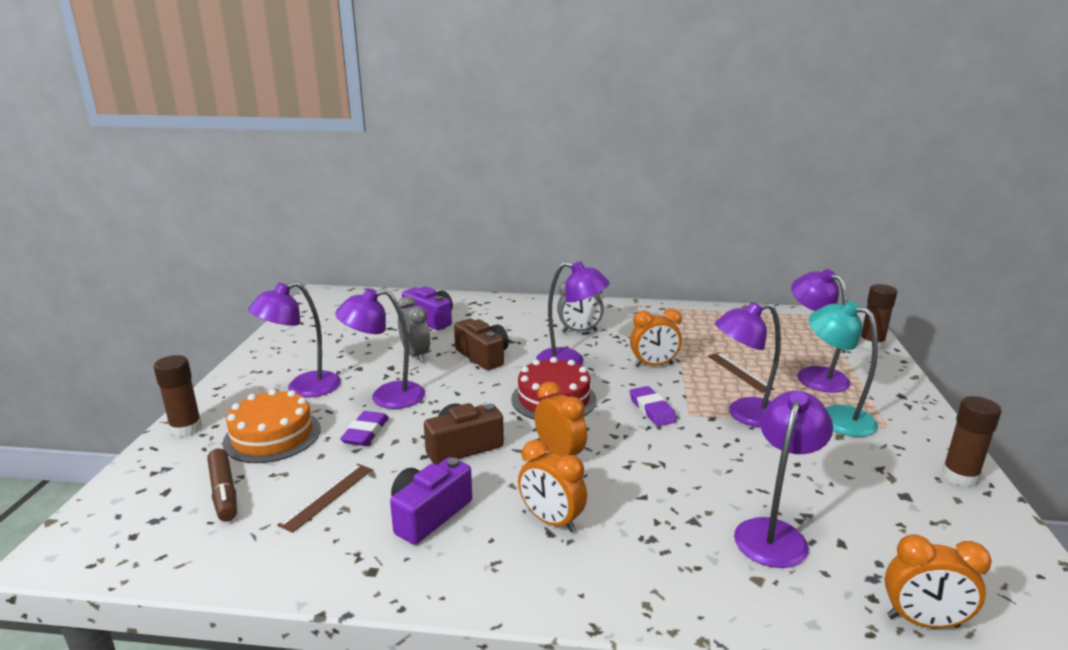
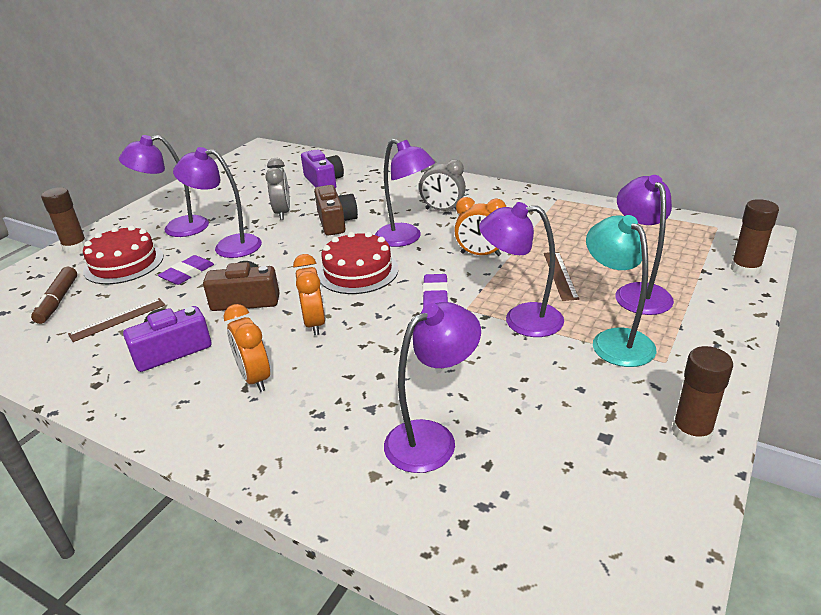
camera: 25 degrees right, 10 degrees up
orange cake [222,389,321,463] -> red cake [83,225,163,284]
orange clock [884,534,992,628] -> none

